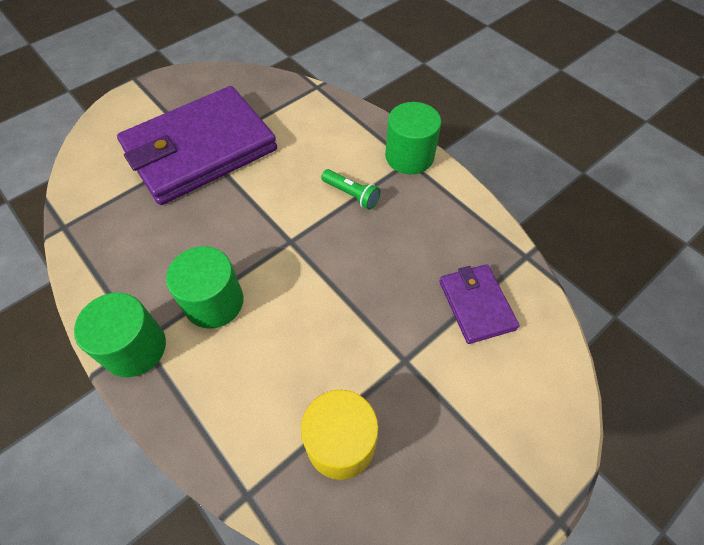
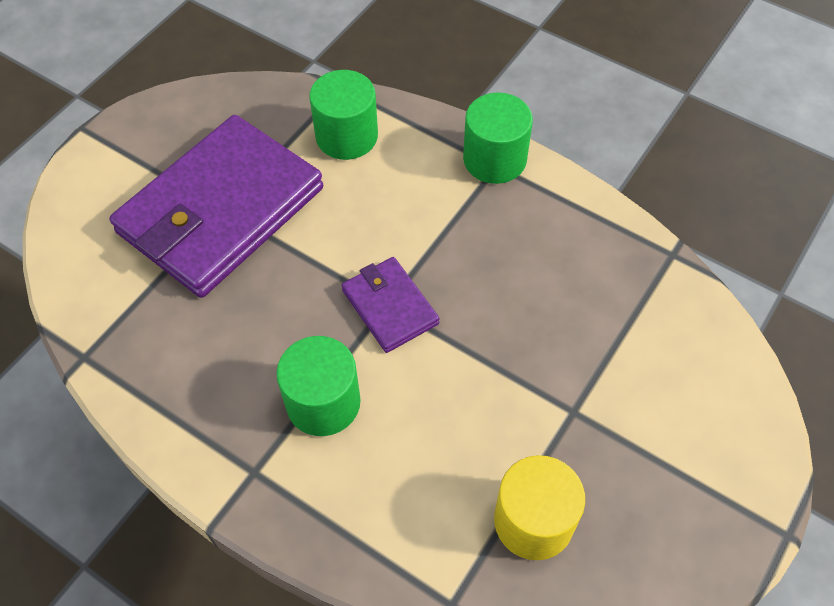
camera: 15 degrees left, 0 degrees up
green cylinder [74,293,166,377] -> green cylinder moved to [309,70,378,160]
green flashlight [321,169,380,210] -> none
purple wallet [439,264,519,344] -> purple wallet moved to [342,257,440,353]

